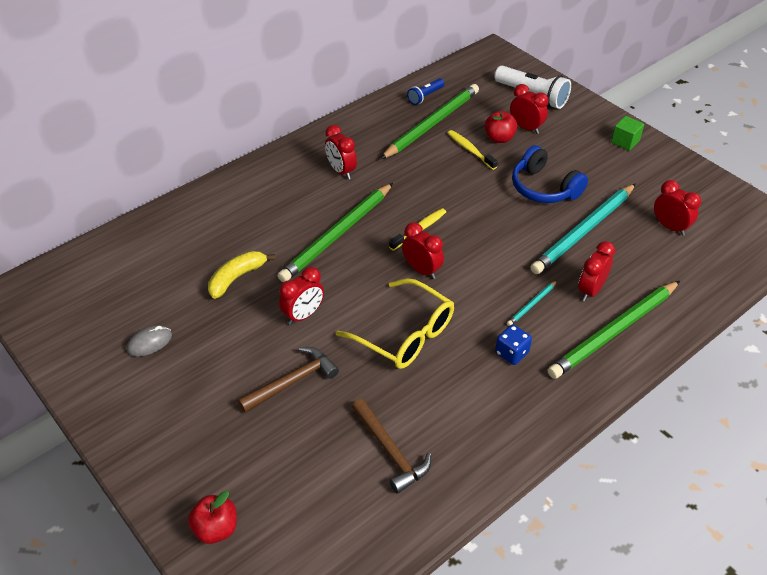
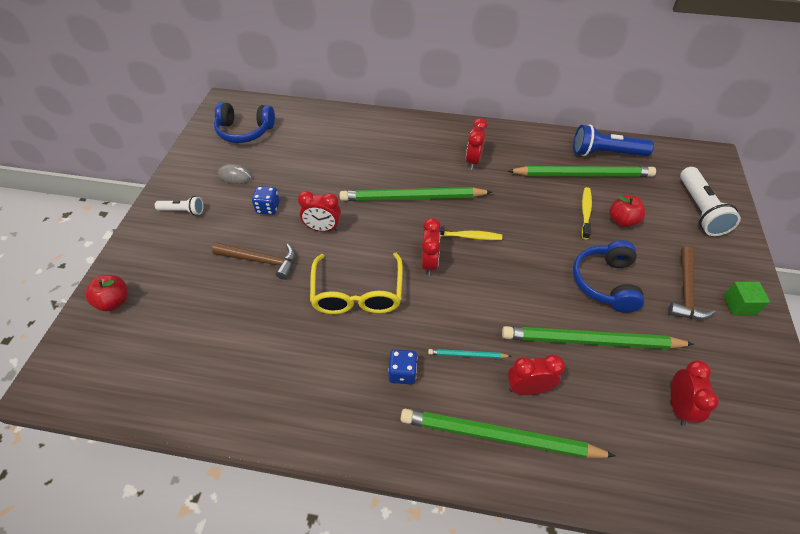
camera: 50 degrees right, 5 degrees up
yellow banana [208,251,276,299] -> none
brown hammer [352,399,431,494] -> brown hammer moved to [668,246,715,320]
blue flashlight [407,78,444,105] -> blue flashlight [573,124,654,156], size x1.78
red clock [510,84,548,134] -> none
turquoise pencil [531,183,636,274] -> green pencil [502,326,694,349]
none -> white flashlight [155,196,204,215]
none -> blue headphones [214,102,275,143]
none -> blue dice [252,186,280,215]

